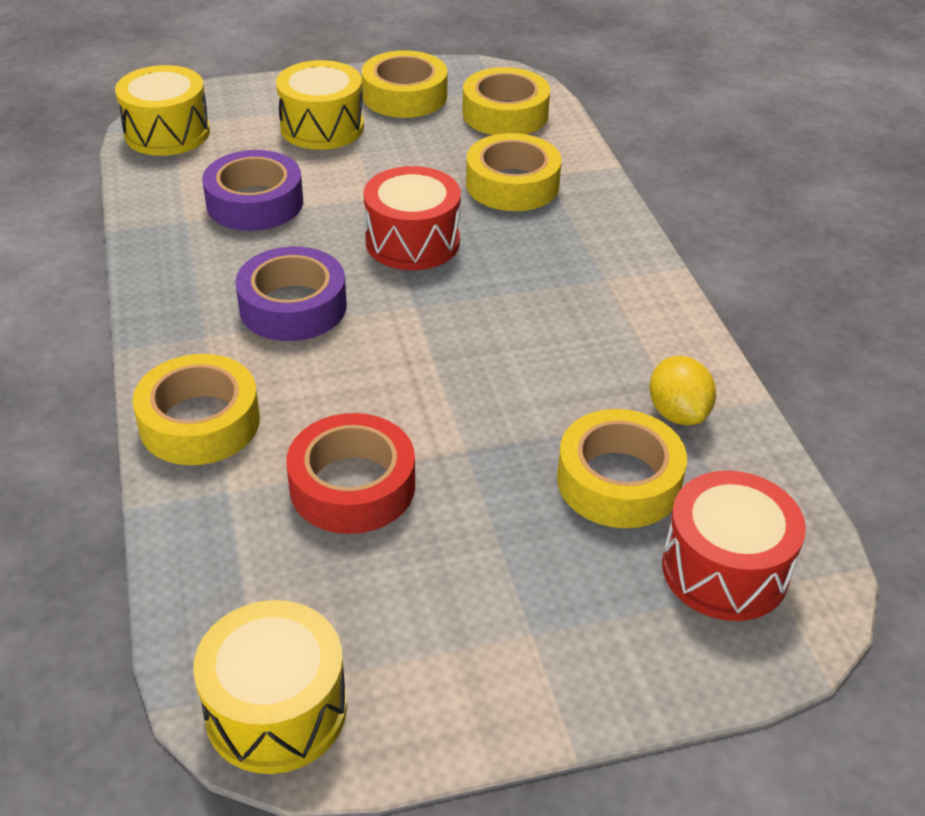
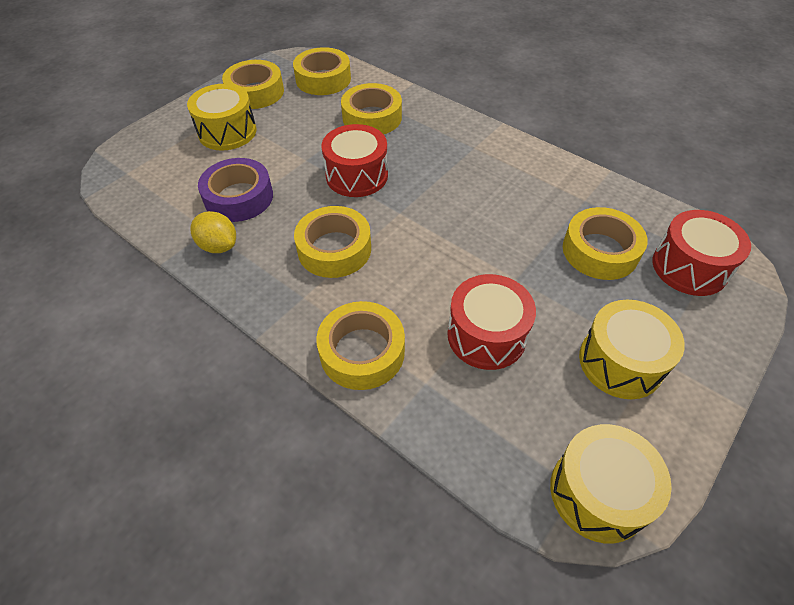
camera: 35 degrees left, 10 degrees up
yellow drum [115,65,210,156] -> yellow drum moved to [579,300,685,399]
purple tape [235,247,347,341] -> yellow tape [294,206,371,278]
red tape [286,413,415,534] -> red drum [447,274,536,370]
yellow lemon [650,356,716,425] -> yellow lemon moved to [190,211,236,253]

